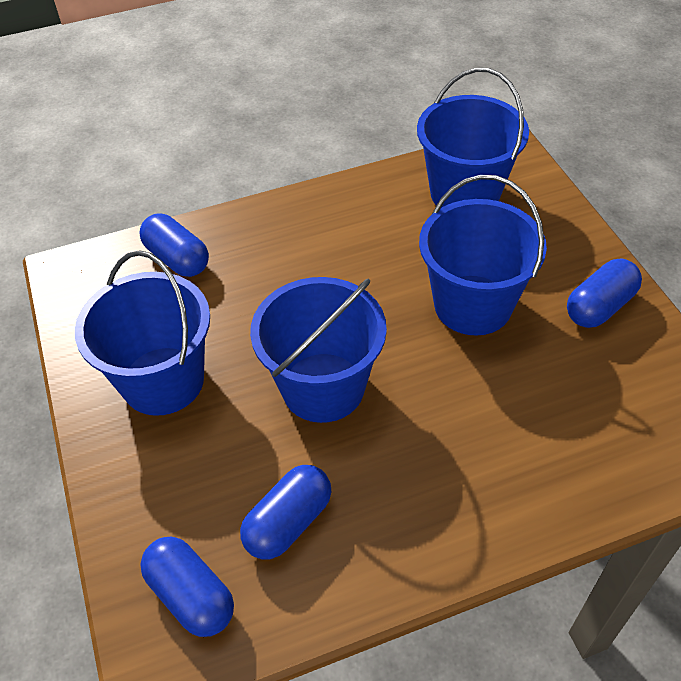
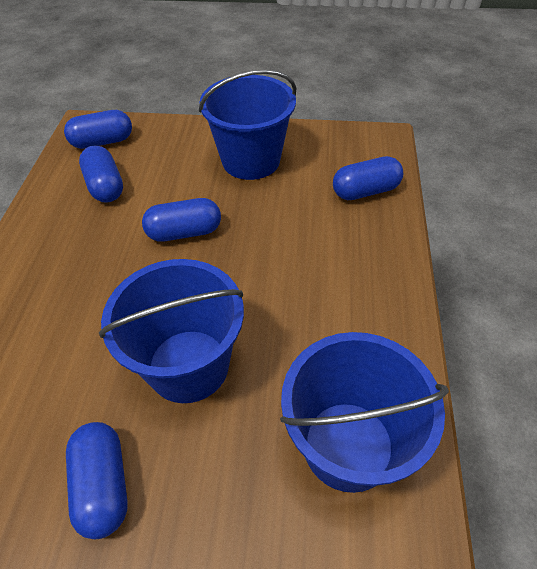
camera: 115 degrees right, 0 degrees up
blue bucket [250,277,387,423] -> blue capsule [142,198,221,242]

